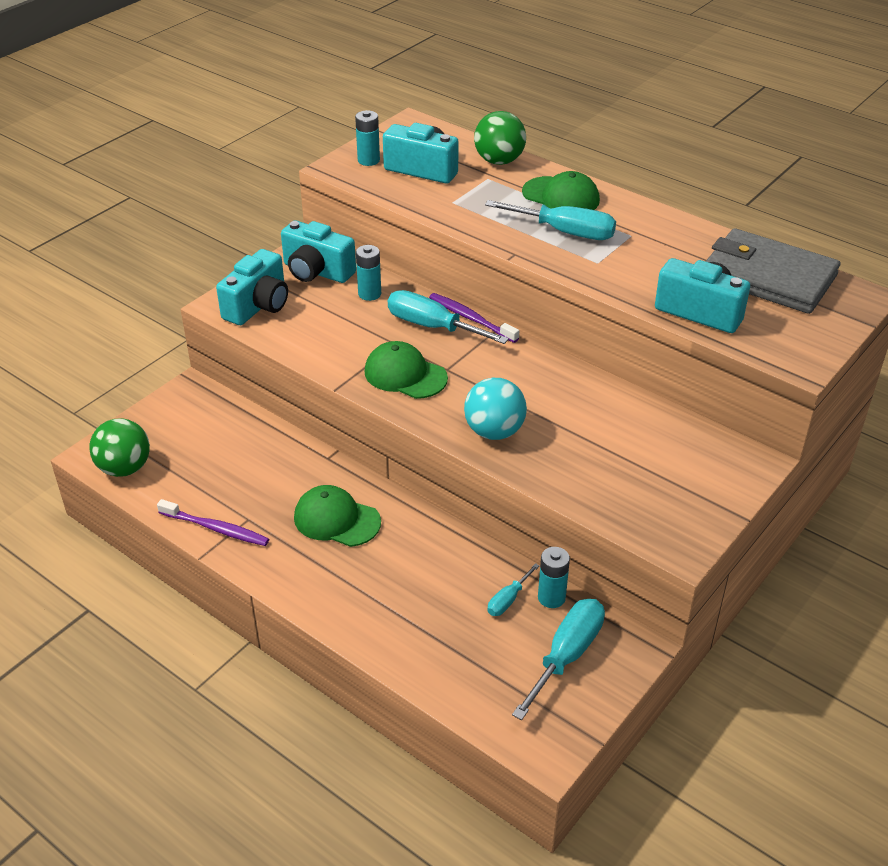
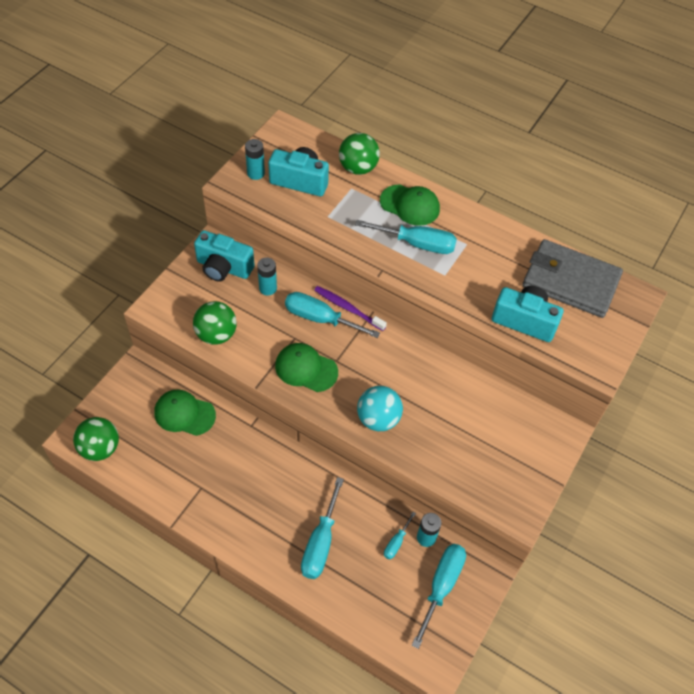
camera: 10 degrees left, 15 degrees up
purple toothbrush [157,499,269,546] -> none
turquoise camera [216,249,288,325] -> none
green cap [294,485,381,547] -> green cap moved to [154,390,216,436]
none -> green ball [193,301,237,345]
none -> turquoise screwdriver [301,477,344,579]

